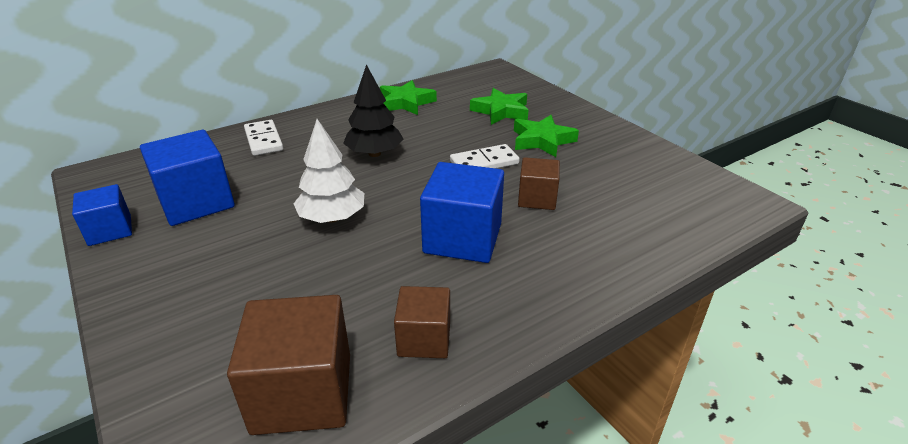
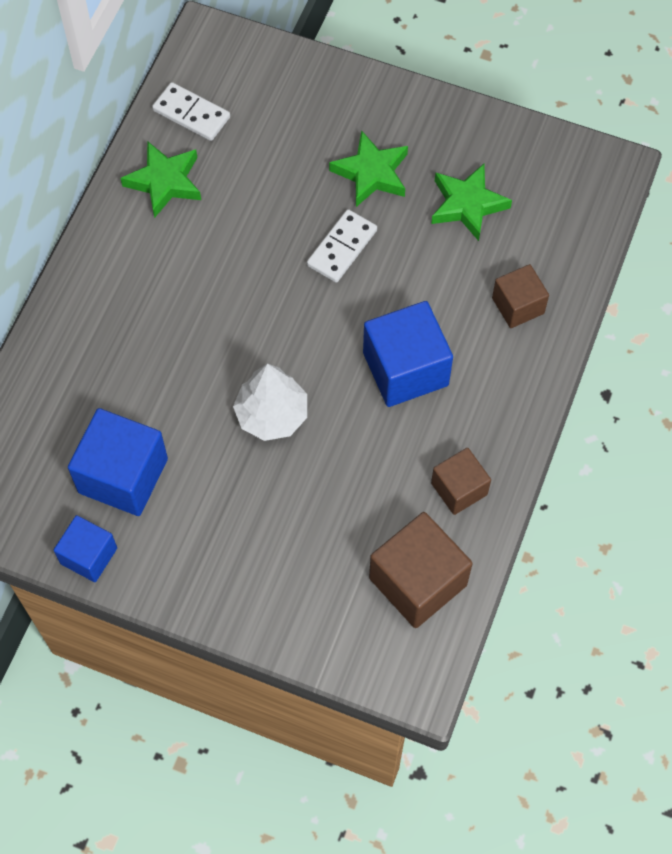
camera: 35 degrees left, 30 degrees up
white domino [244,120,283,156] -> white domino moved to [152,82,230,141]
black tree [343,64,403,157] -> none
green star [470,88,528,125] -> green star moved to [431,164,512,241]
brown cube [518,157,560,210] -> brown cube moved to [492,264,549,328]

